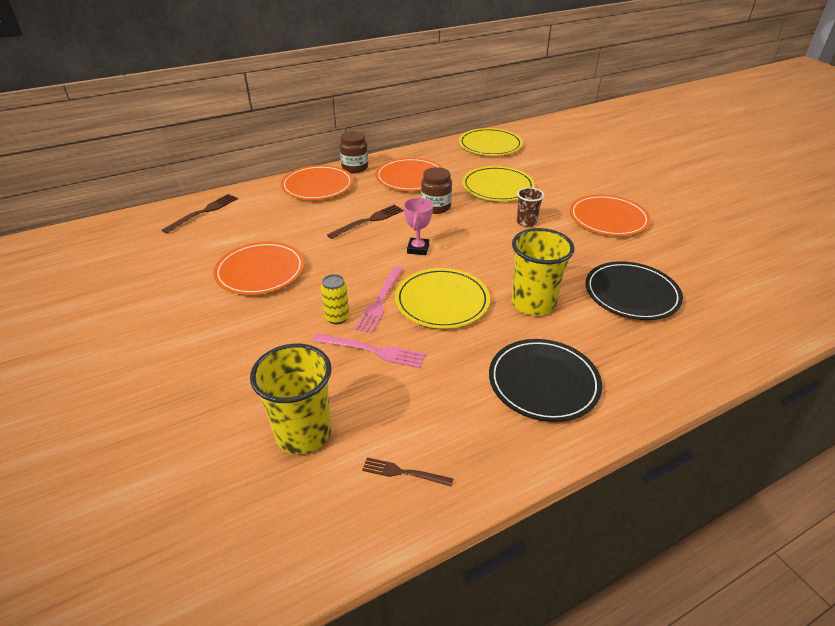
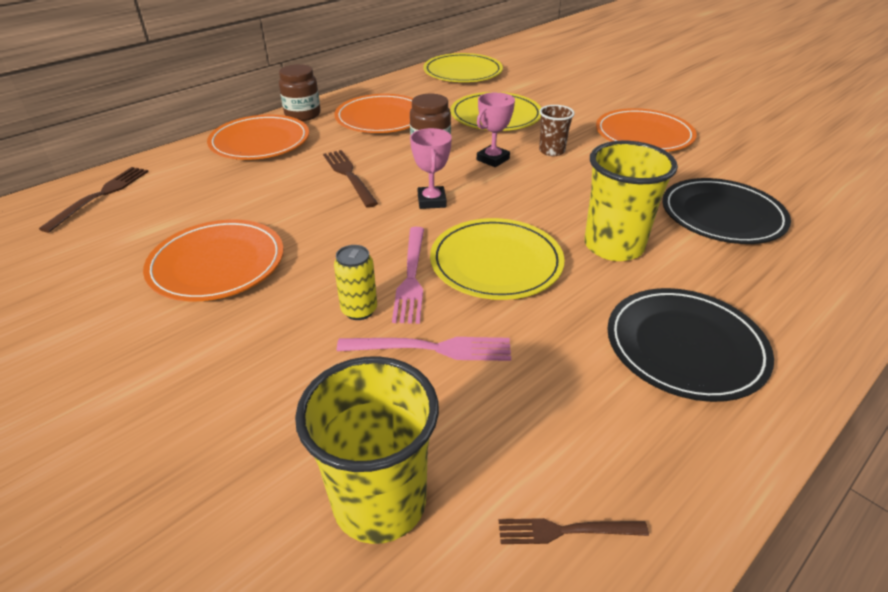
camera: 15 degrees left, 0 degrees up
brown fork [327,204,404,239] -> brown fork turned 60 degrees counterclockwise [323,150,378,208]
none -> pink trophy [477,92,515,167]

